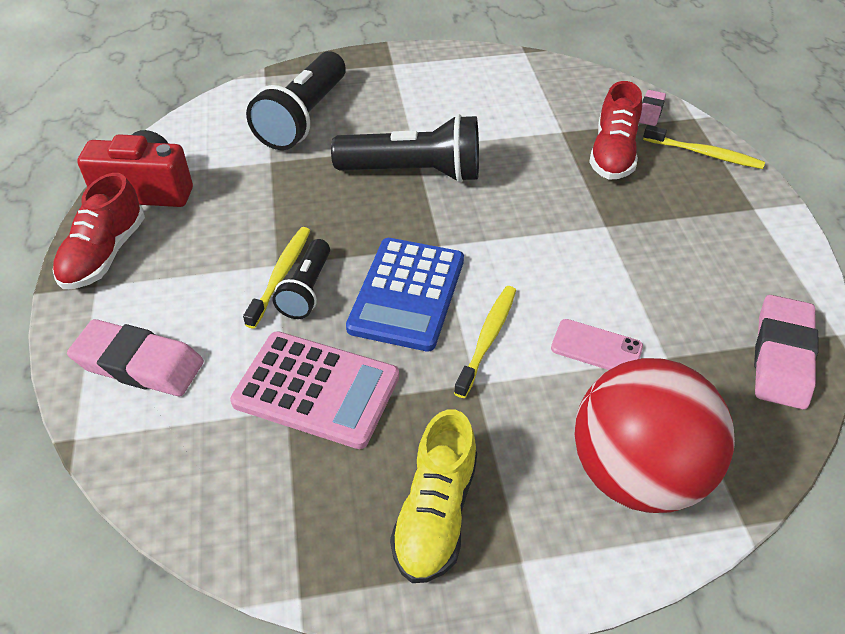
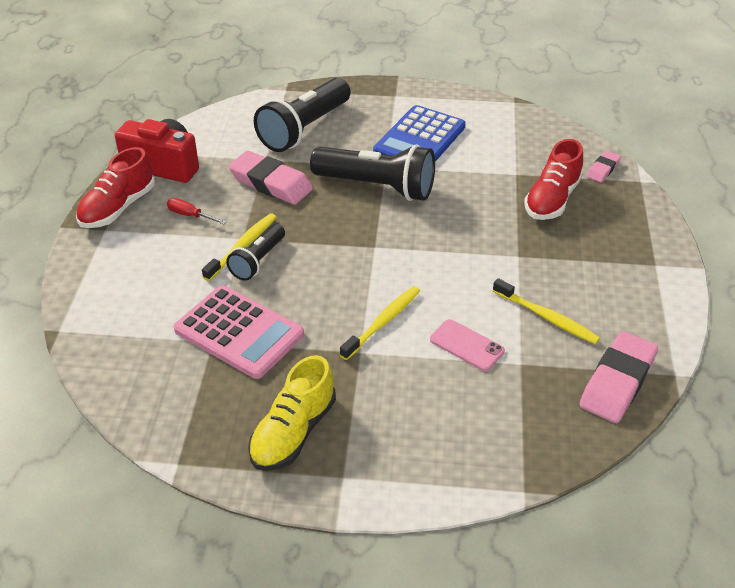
camera: 15 degrees right, 5 degrees down
pink eraser [67,319,204,396] -> pink eraser moved to [228,151,313,205]
blue calculator [346,238,464,352] -> blue calculator moved to [373,105,466,162]
red ball [574,358,735,513] -> none
yellow toothbrush [643,125,765,169] -> yellow toothbrush moved to [493,278,600,344]
none -> red screwdriver [167,198,226,224]

